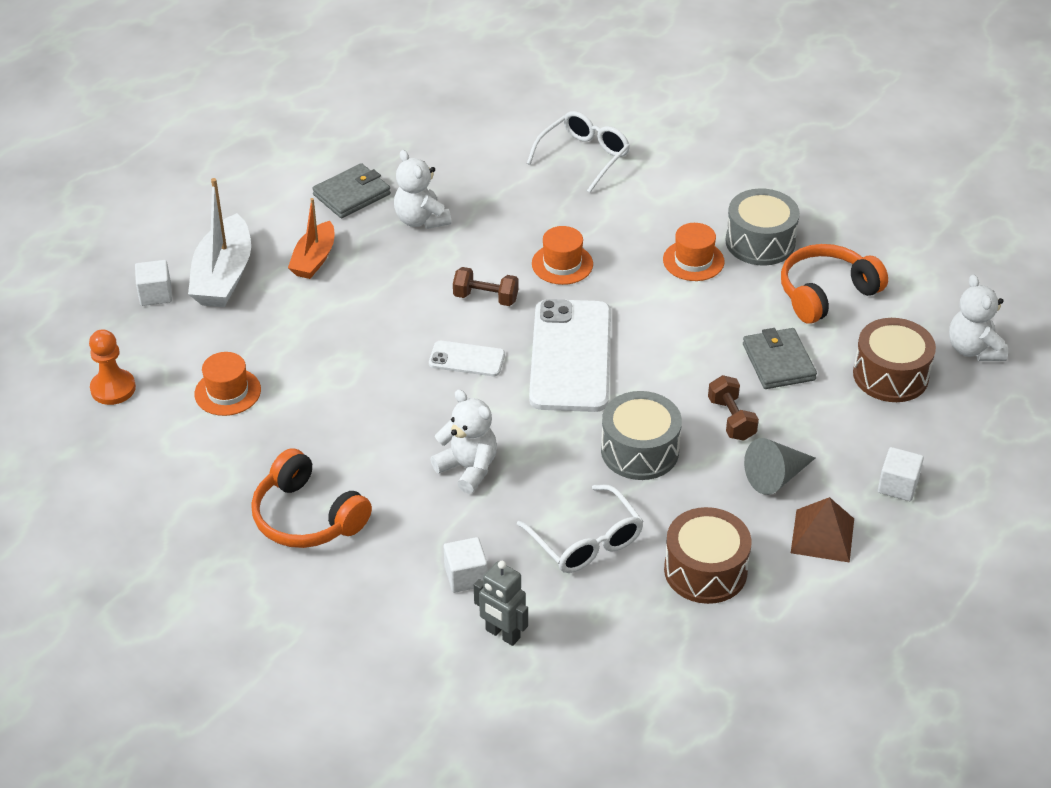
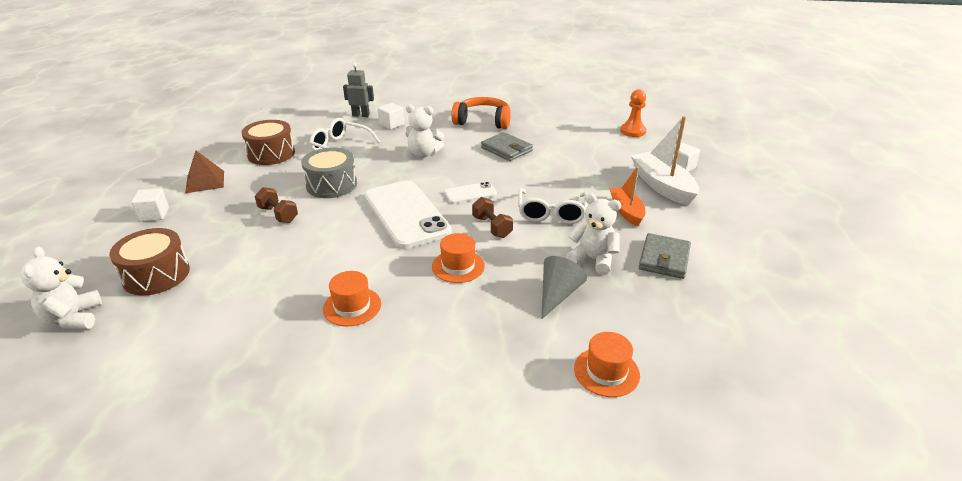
camera: 150 degrees right, 10 degrees down
orange hat [194,352,261,416] -> orange hat moved to [574,332,640,397]
brown dumbbell [453,267,519,306] -> brown dumbbell turned 75 degrees clockwise [472,197,513,238]
white glasses [527,111,630,193] -> white glasses moved to [518,188,588,224]
grey drum [726,188,800,266] -> none
grey wallet [743,328,817,389] -> grey wallet moved to [481,132,533,161]
grey cone [744,438,815,495] -> grey cone moved to [542,256,587,319]
orange headphones [781,244,888,323] -> none
white teddy bear [949,275,1008,361] -> white teddy bear turned 150 degrees counterclockwise [20,246,102,329]

